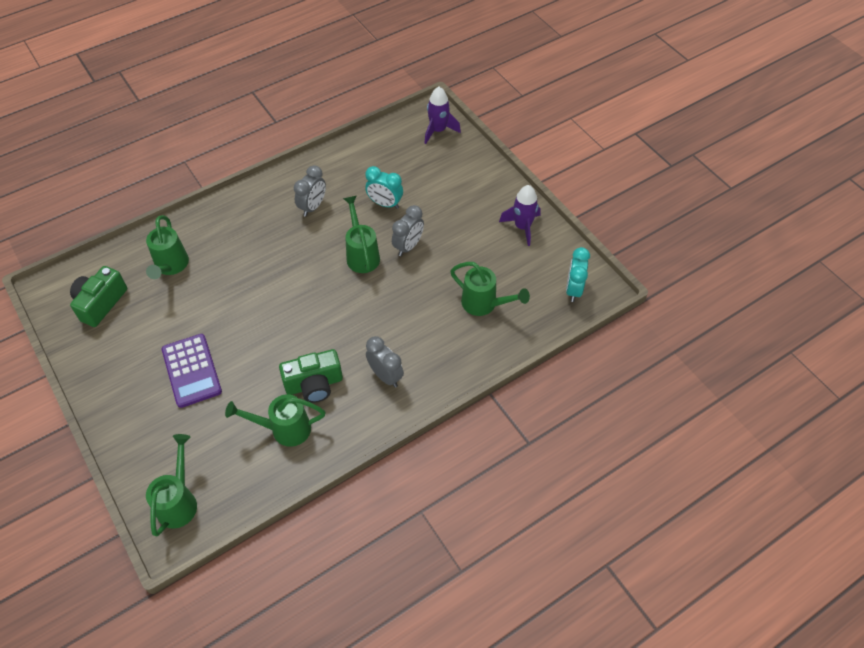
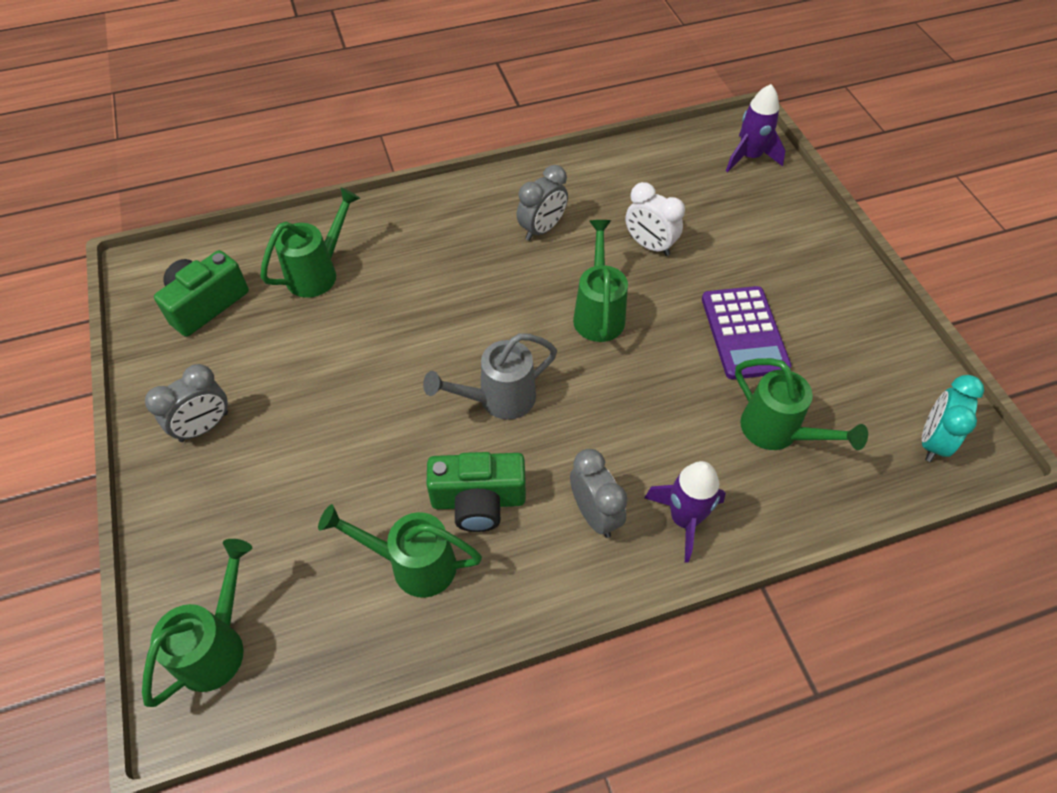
camera: 15 degrees right, 0 degrees up
green watering can [146,215,189,279] -> green watering can turned 150 degrees counterclockwise [261,188,360,298]
purple calculator [162,334,222,408] -> purple calculator moved to [702,286,792,379]
turquoise clock [365,166,403,209] -> white clock [626,182,685,256]
grey clock [392,205,424,256] -> grey clock moved to [145,364,228,442]
purple rocket [499,185,541,246] -> purple rocket moved to [644,461,726,563]
none -> grey watering can [423,333,557,420]

